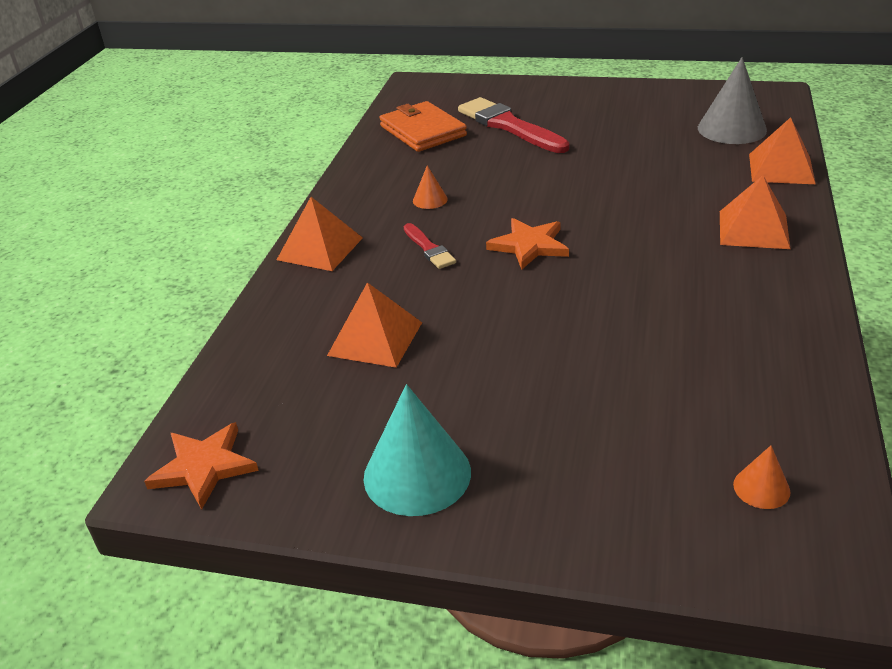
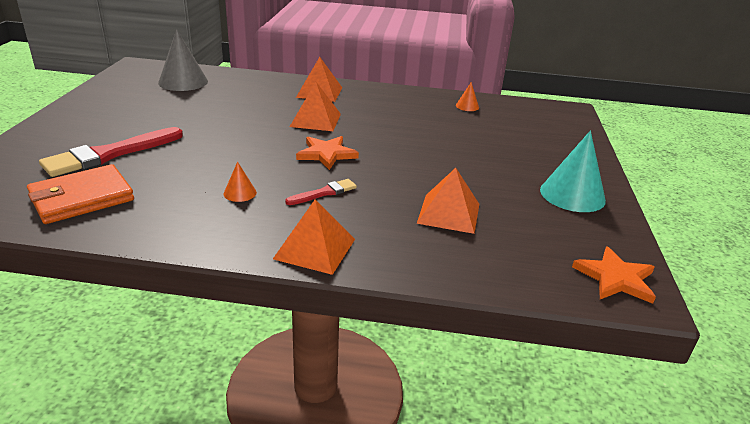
camera: 100 degrees left, 5 degrees down
orange cone [733,446,790,509] -> orange cone moved to [456,82,479,111]
orange pyramid [749,117,816,184] -> orange pyramid moved to [290,82,341,131]

